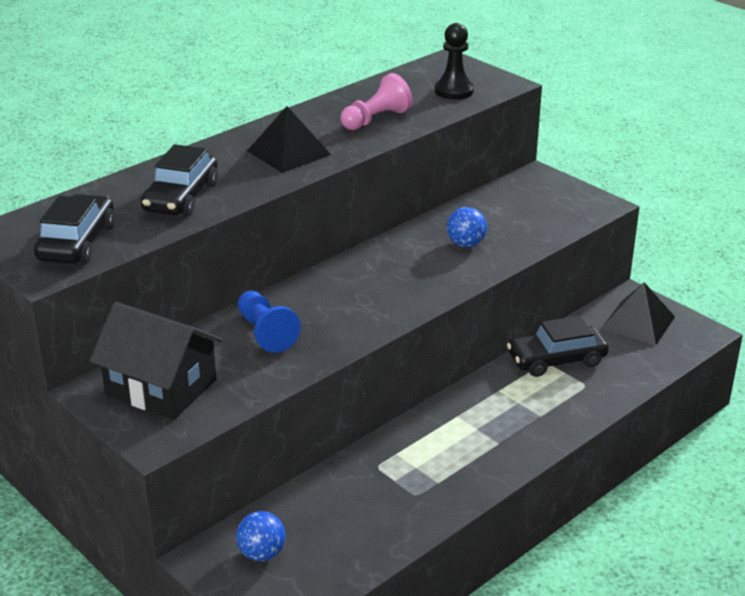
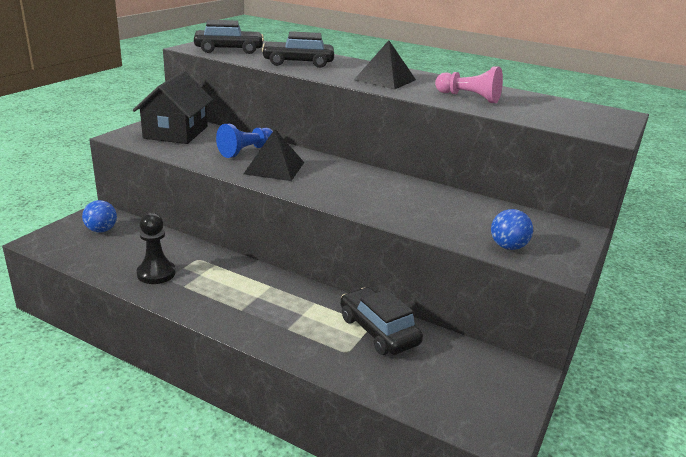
camera: 70 degrees right, 5 degrees down
black pawn [435,23,474,100] -> black pawn moved to [137,213,176,284]
blue ball [447,207,487,247] -> blue ball moved to [491,209,533,250]
black pyramid [601,282,675,345] -> black pyramid moved to [244,129,305,181]

